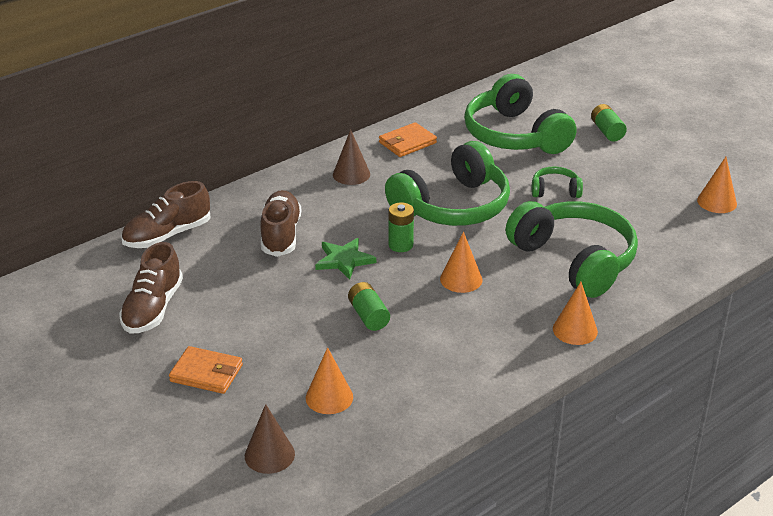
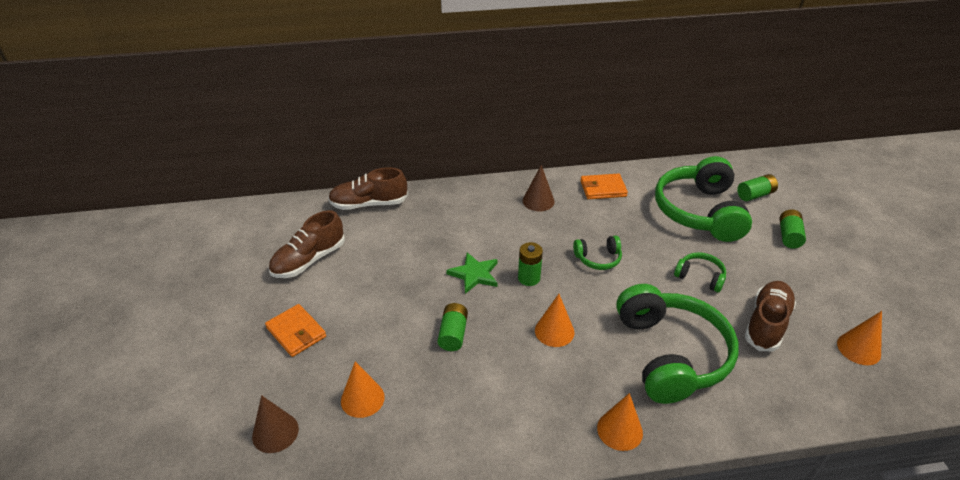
camera: 30 degrees right, 5 degrees up
brown shoe [260,190,301,257] -> brown shoe moved to [745,281,796,351]
green headphones [385,141,510,226] -> green headphones [573,235,622,270], size x0.45
none -> green battery [737,174,778,201]

